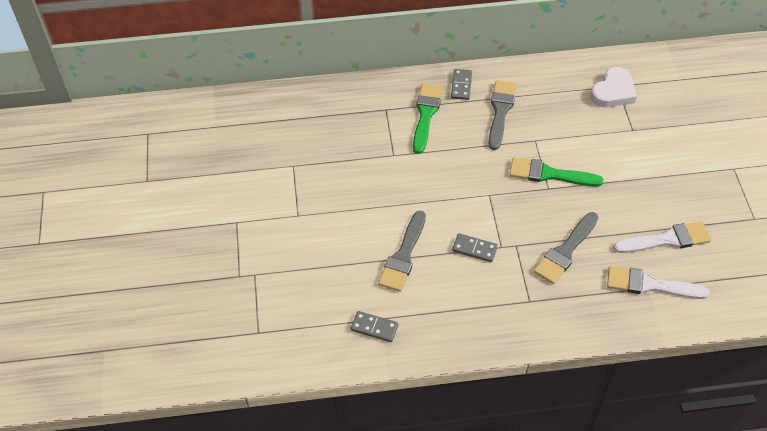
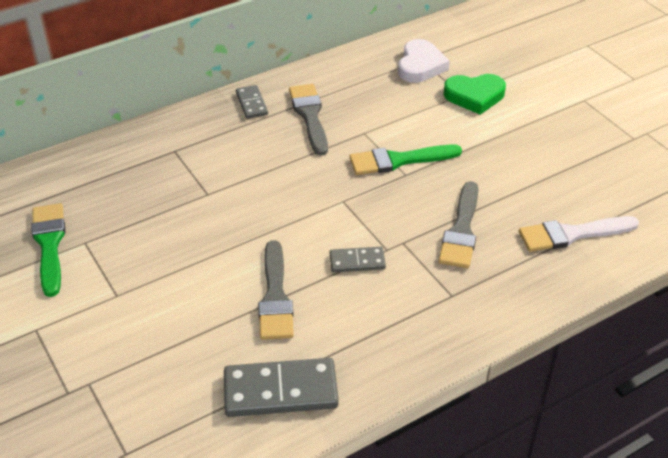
camera: 25 degrees left, 10 degrees down
grey domino [351,311,398,342] -> grey domino [224,358,339,417], size x1.82
green brush [413,83,443,154] -> green brush moved to [31,203,65,297]
white brush [613,222,711,253] -> none
none -> green heart [444,74,506,115]

